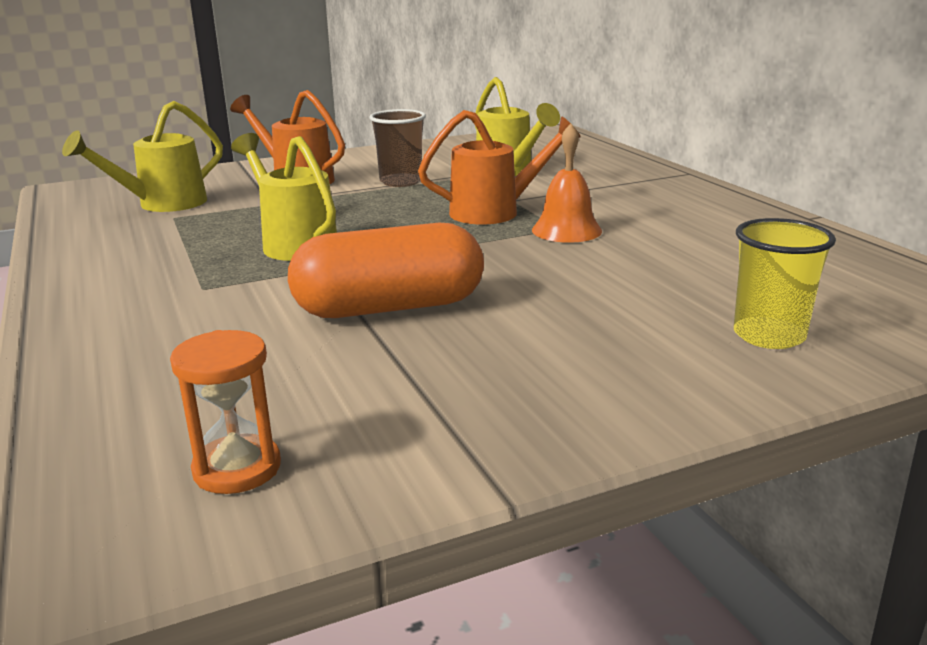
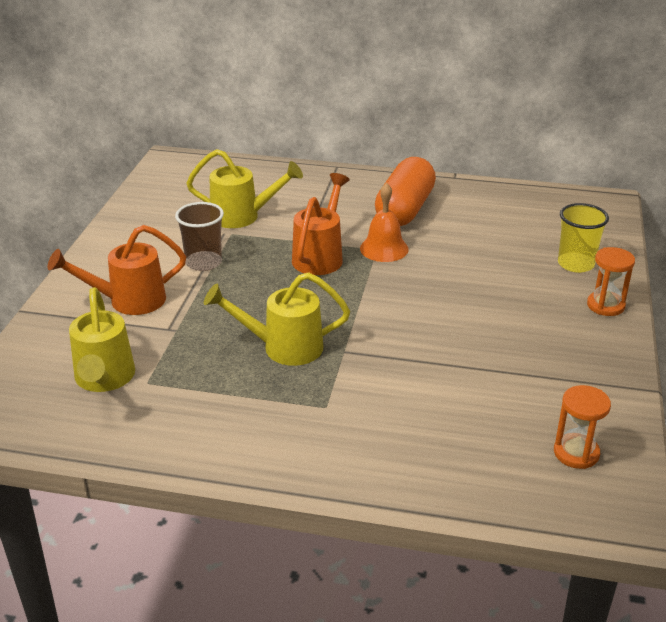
camera: 55 degrees left, 10 degrees up
orange capsule [288,223,484,318] -> orange capsule moved to [375,157,436,226]
none -> orange hourglass [587,247,635,316]

